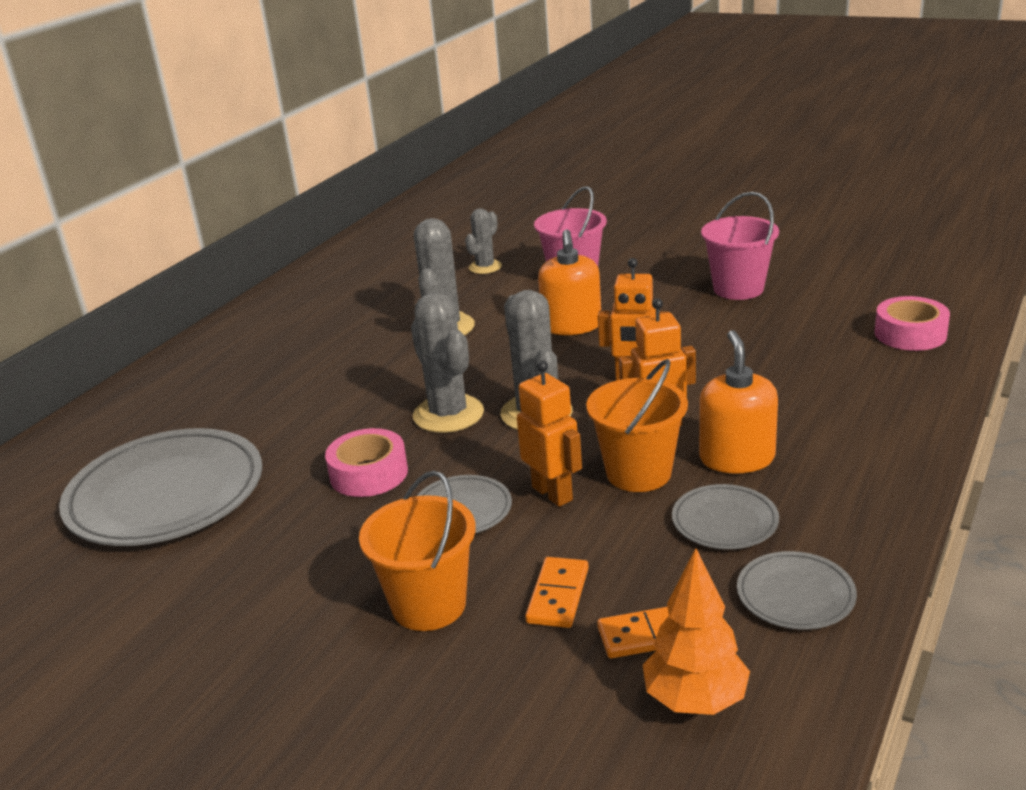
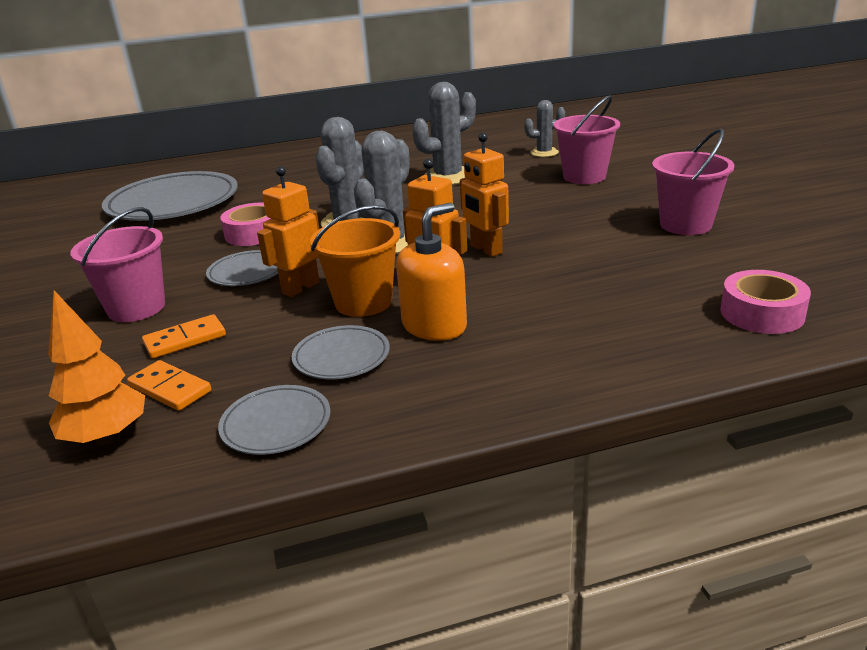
camera: 45 degrees right, 0 degrees up
orange bucket [359,470,476,631] -> pink bucket [71,207,165,322]
orange robot [517,360,582,507] -> orange robot turned 150 degrees counterclockwise [257,166,320,297]
orange soap dispenser [538,229,601,335] -> none

